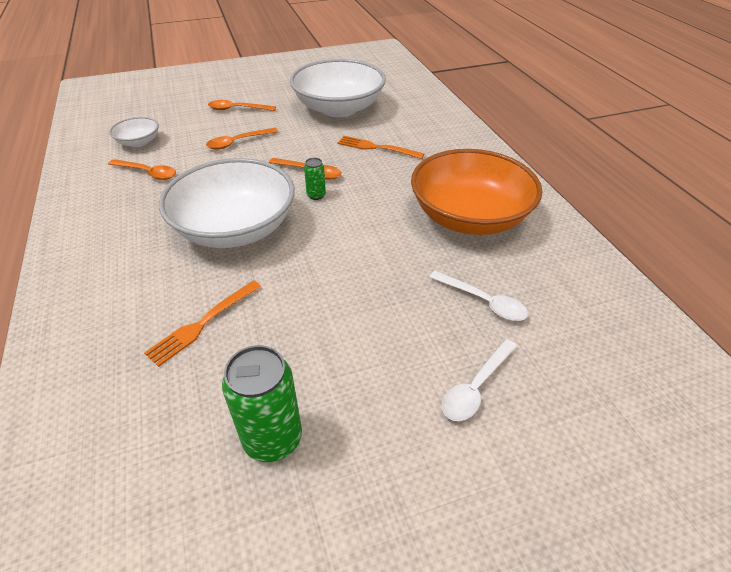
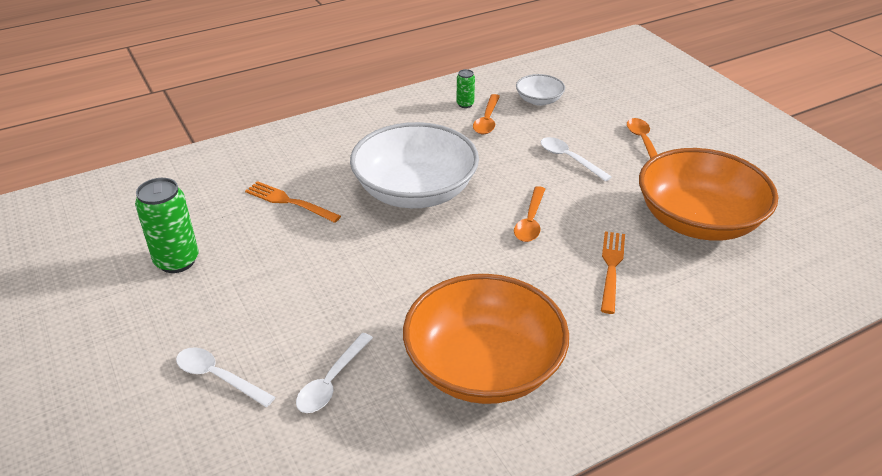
camera: 80 degrees right, 5 degrees down
orange spoon [206,128,278,150] -> white spoon [541,137,612,181]
white bowl [290,59,386,117] -> orange bowl [639,148,778,241]
green can [304,158,326,200] -> green can moved to [456,69,475,108]

